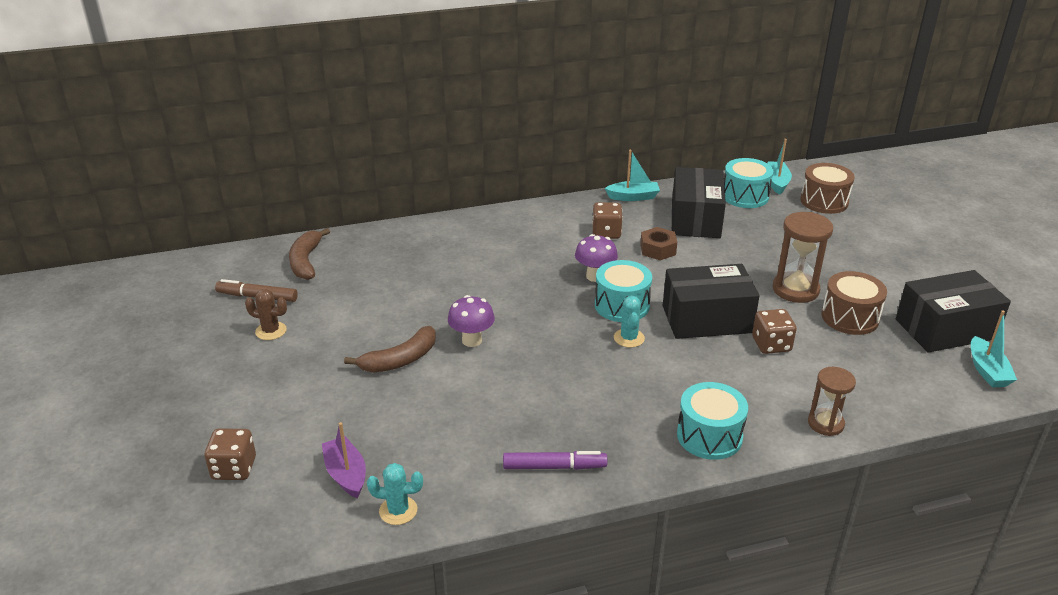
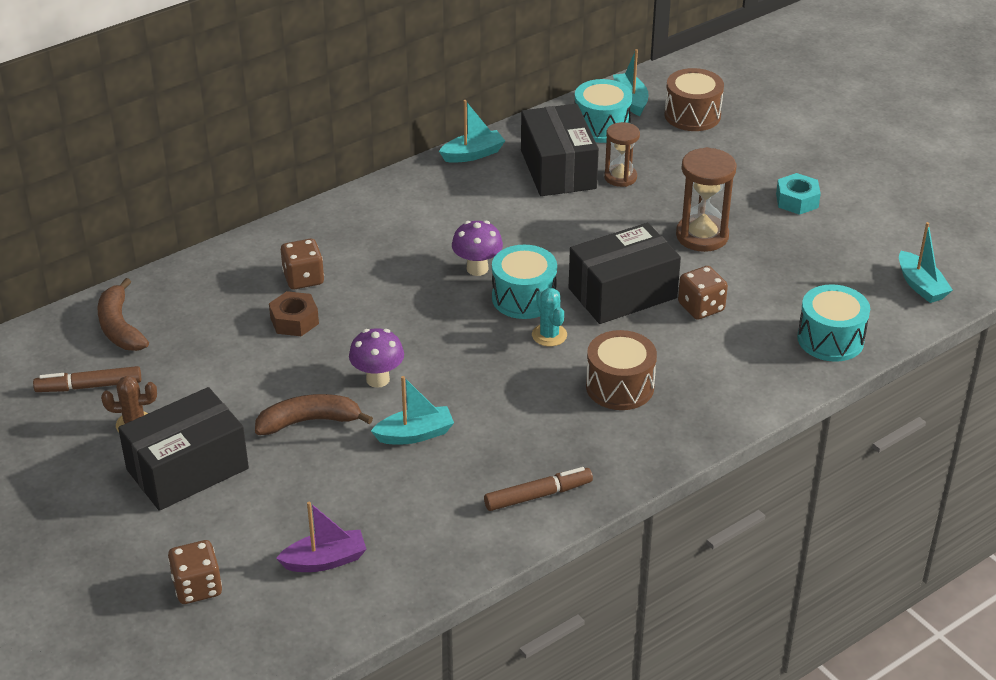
camera: 20 degrees left, 5 degrees up
purple boat [322,422,366,498] -> purple boat turned 120 degrees clockwise [276,502,366,572]
brown banana [344,326,436,373] -> brown banana turned 135 degrees counterclockwise [255,394,373,435]
turquoise cactus [367,463,423,525] -> none
purple marker [503,451,608,470] -> brown marker [484,467,593,511]
brown dice [592,202,623,239] -> brown dice moved to [281,239,324,290]
brown nut [640,227,677,260] -> brown nut moved to [269,291,319,336]
turquoise drum [677,382,748,460] -> turquoise drum moved to [797,284,870,362]
brown hourglass [808,367,856,436] -> brown hourglass moved to [604,122,640,187]
brown drum [822,271,887,335] -> brown drum moved to [586,330,657,410]
black box [896,270,1011,353] -> black box moved to [118,387,249,511]
none -> turquoise boat [371,376,454,444]
none -> turquoise nut [776,173,821,215]

